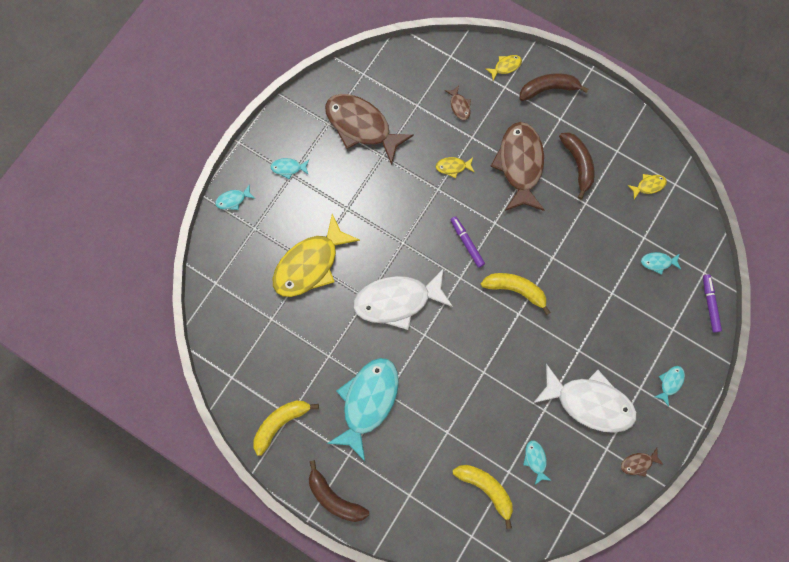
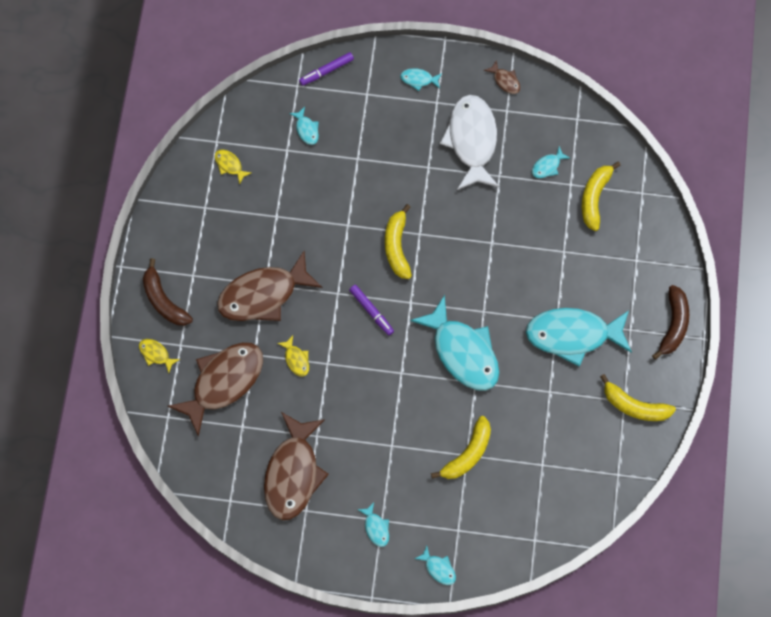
camera: 115 degrees left, 5 degrees down
yellow fish [272,214,360,297] -> yellow banana [431,416,491,479]
white fish [353,268,453,330] -> turquoise fish [410,295,499,391]
brown fish [445,86,471,120] -> brown fish [168,342,263,437], size x2.41
purple marker [450,216,485,268] -> purple marker turned 75 degrees counterclockwise [349,285,394,335]
brown banana [559,132,595,199] -> none

